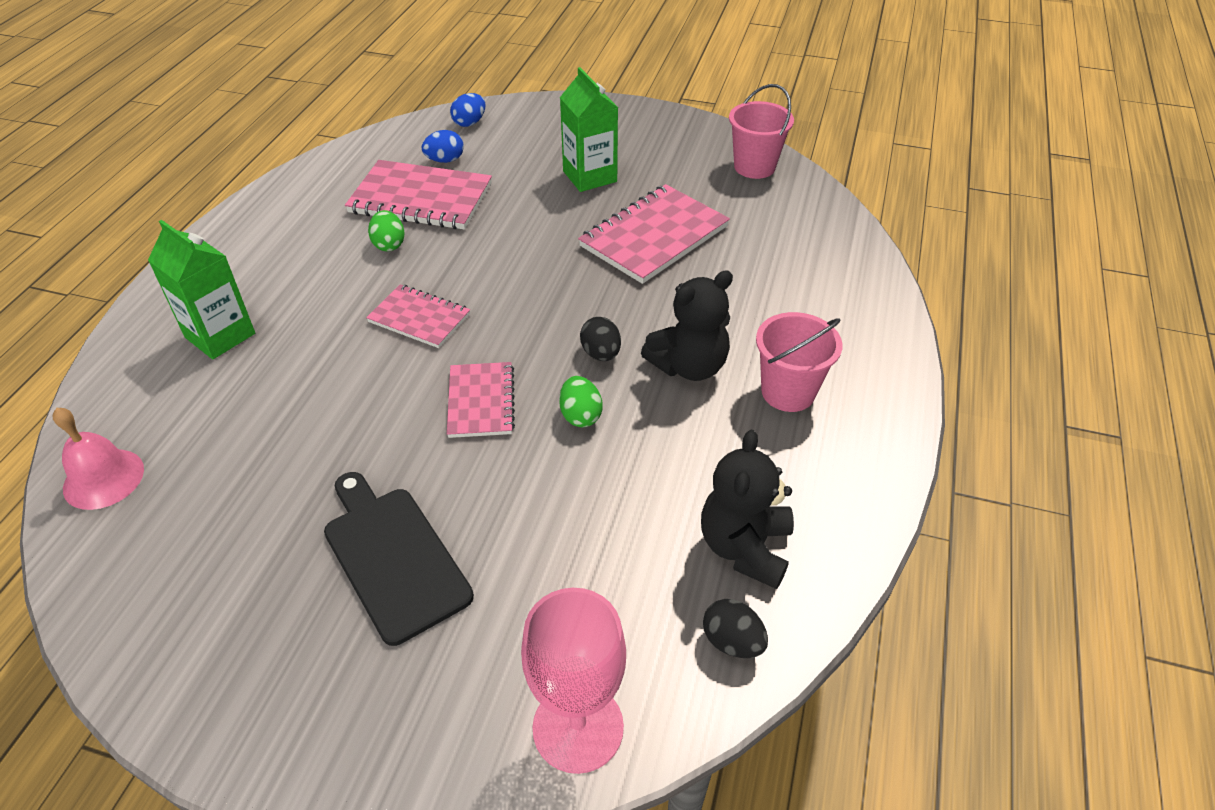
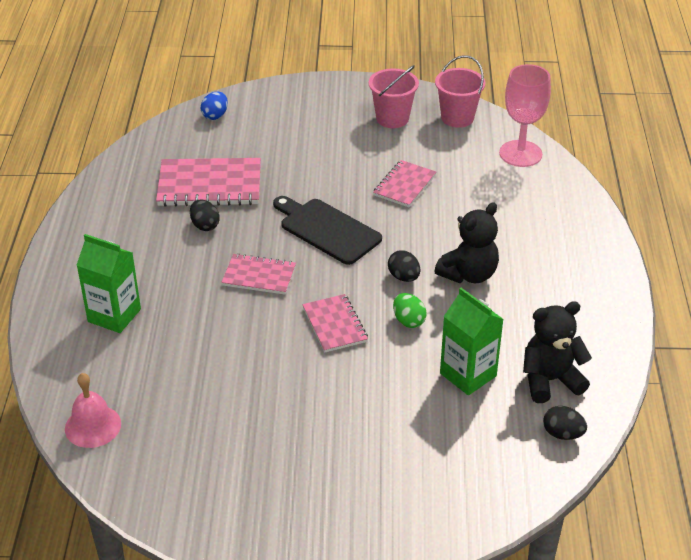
camera: 15 degrees left, 5 degrees down
black cutting board [324,472,474,646] -> black cutting board moved to [273,196,382,265]
green egg [368,210,405,251] -> black egg [190,200,220,231]
blue egg [422,130,464,163] -> none
pink goblet [521,588,626,774] -> pink goblet moved to [499,64,551,167]
green carton [560,67,618,192] -> green carton moved to [440,288,504,395]
pink notebook [578,184,730,284] -> pink notebook [373,160,436,207], size x0.60
black teddy bear [701,430,794,589] -> black teddy bear turned 75 degrees clockwise [523,301,592,403]
pink bucket [756,312,843,412] -> pink bucket moved to [369,65,419,128]

